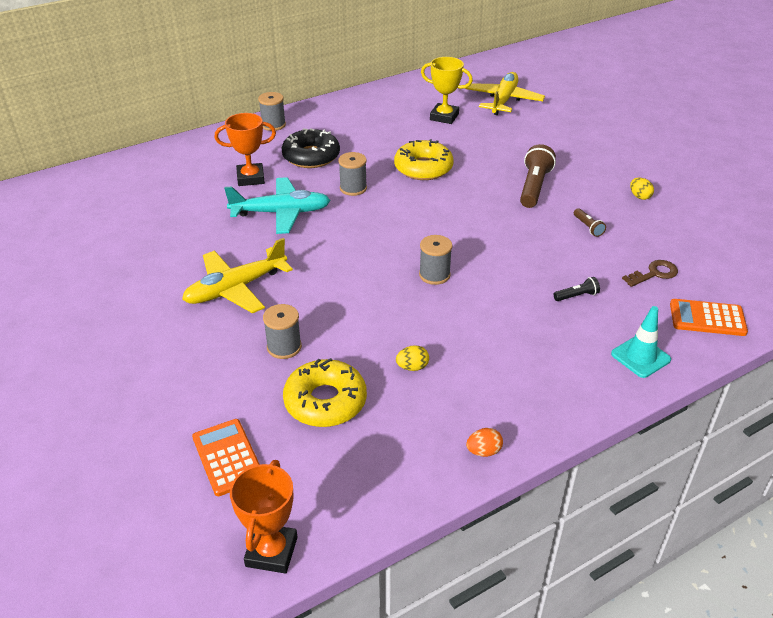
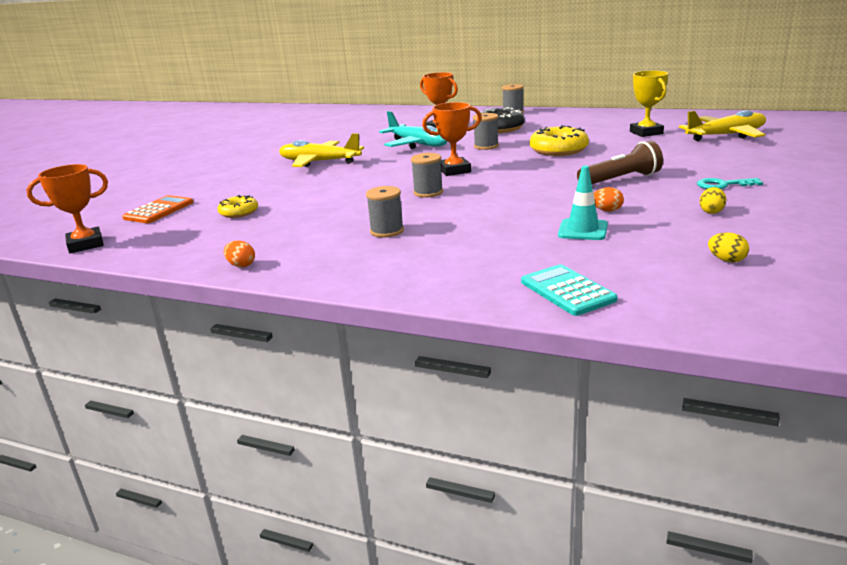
camera: 55 degrees right, 15 degrees down
grey spool [263,304,302,359] -> grey spool moved to [366,186,404,238]
yellow donut [283,358,367,427] -> yellow donut [218,195,258,218], size x0.58
yellow egg [396,345,429,371] -> yellow egg moved to [708,232,749,262]
black flashlight [554,277,600,301] -> none
brown flashlight [574,208,606,237] -> orange egg [594,187,624,211]
turquoise traffic cone [611,306,671,378] -> turquoise traffic cone moved to [558,166,608,240]
brown key [622,260,678,287] -> none
orange calculator [670,299,748,336] -> turquoise calculator [521,264,618,316]
none -> orange trophy [422,102,481,176]
none -> turquoise key [697,178,763,189]

